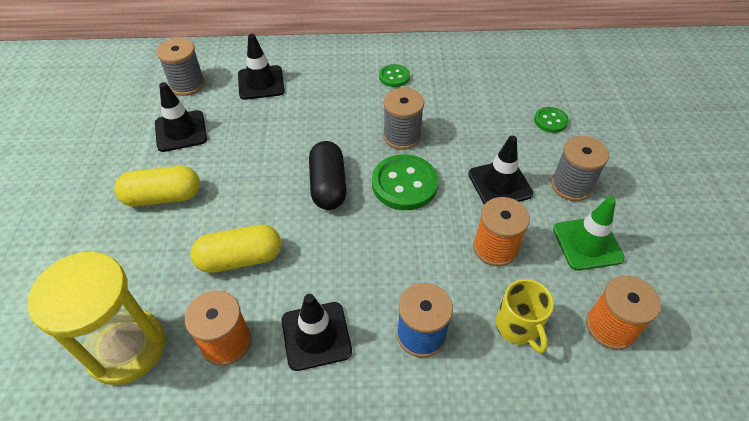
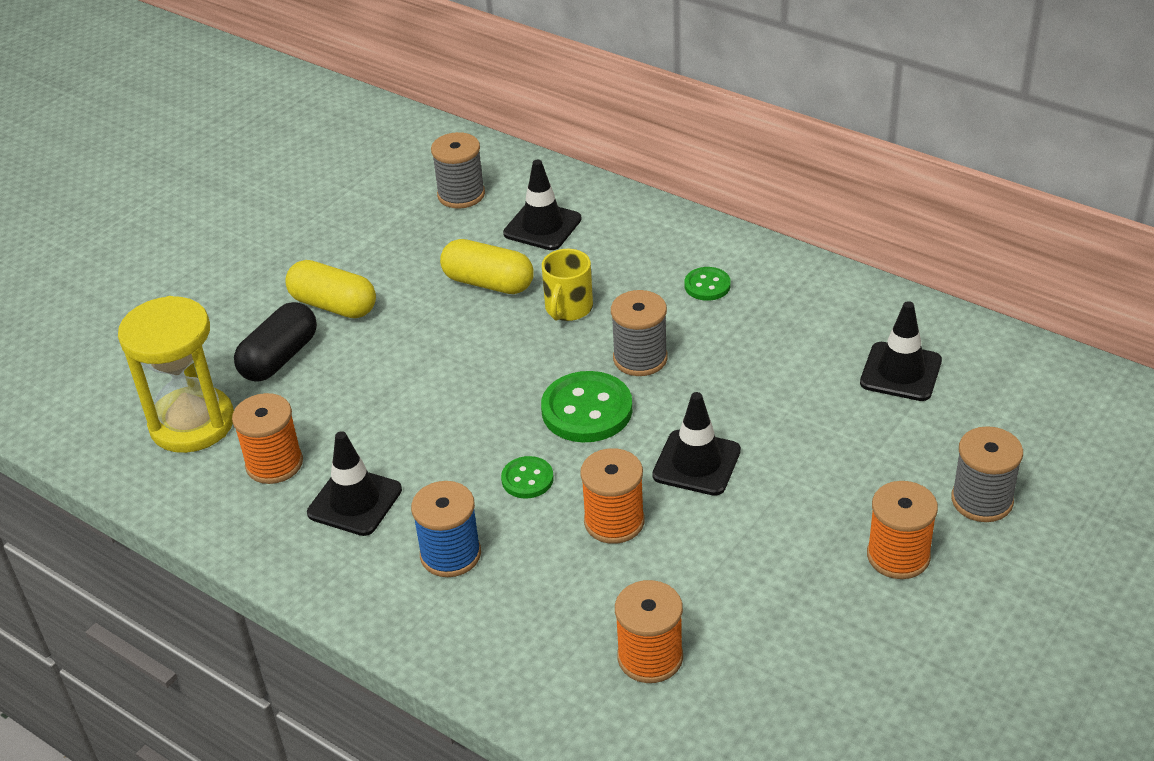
camera: 40 degrees right, 10 degrees down
black traffic cone [155,82,207,152] -> black traffic cone moved to [860,301,942,401]
yellow capsule [190,225,281,273] -> yellow capsule moved to [440,239,534,294]
black capsule [309,141,347,210] -> black capsule moved to [234,302,317,382]
yellow mug [496,279,554,354] -> yellow mug moved to [542,249,593,321]
green button [534,107,569,133] -> green button moved to [501,456,554,499]
grey spool [551,136,609,201] -> grey spool moved to [951,426,1023,522]
green traffic cone [553,197,625,271] -> none
none -> orange spool [867,481,938,579]

